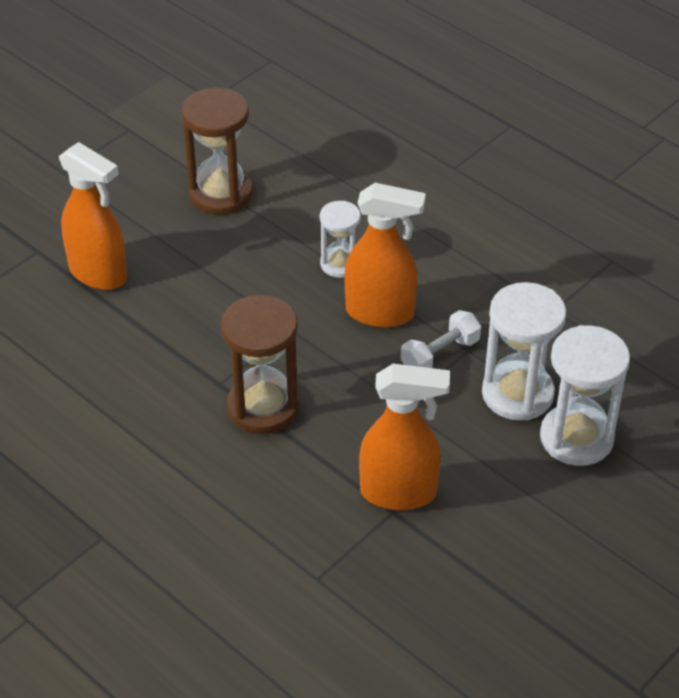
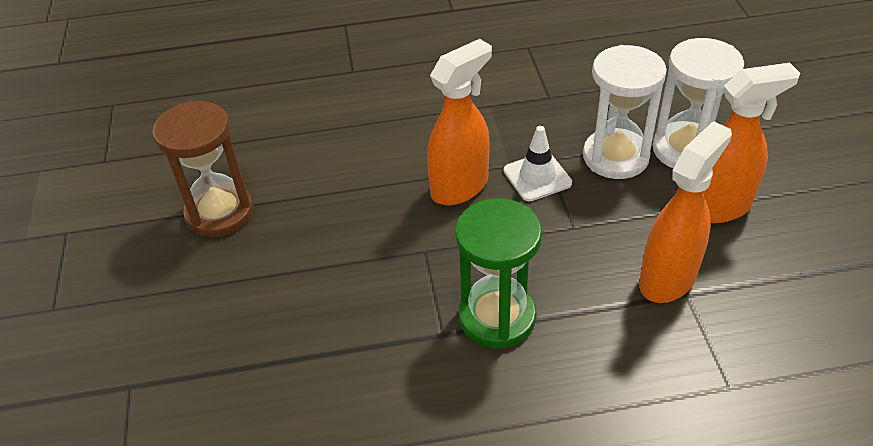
camera: 50 degrees left, 0 degrees up
orange spray bottle [59,142,127,290] -> orange spray bottle moved to [703,63,800,223]
brown hourglass [221,295,300,434] -> green hourglass [455,198,542,348]
white hourglass [320,201,361,278] -> none
white dumbbell [401,310,481,368] -> white traffic cone [504,126,572,201]

